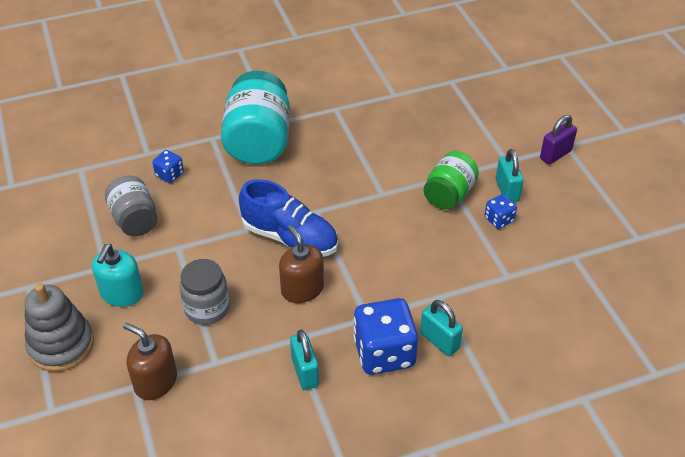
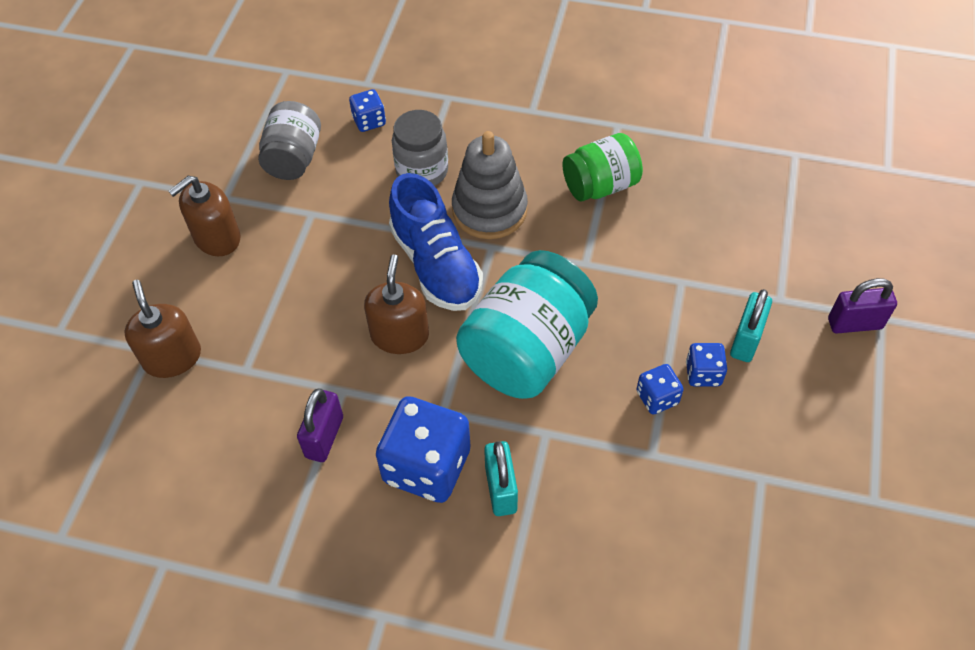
camera: 35 degrees right, 10 degrees up
grey stacking toy [24,283,94,372] -> grey stacking toy moved to [452,131,528,239]
turquoise soap dispenser [92,244,144,307] -> brown soap dispenser [168,176,241,256]
grey jar [180,259,229,325] -> grey jar moved to [392,110,448,186]
turquoise jar [221,71,290,164] -> turquoise jar moved to [456,250,598,399]
turquoise padlock [290,330,319,390] -> purple padlock [297,388,343,462]
green jar [423,151,479,210] -> green jar moved to [562,133,643,201]
none -> blue dice [637,364,684,414]

